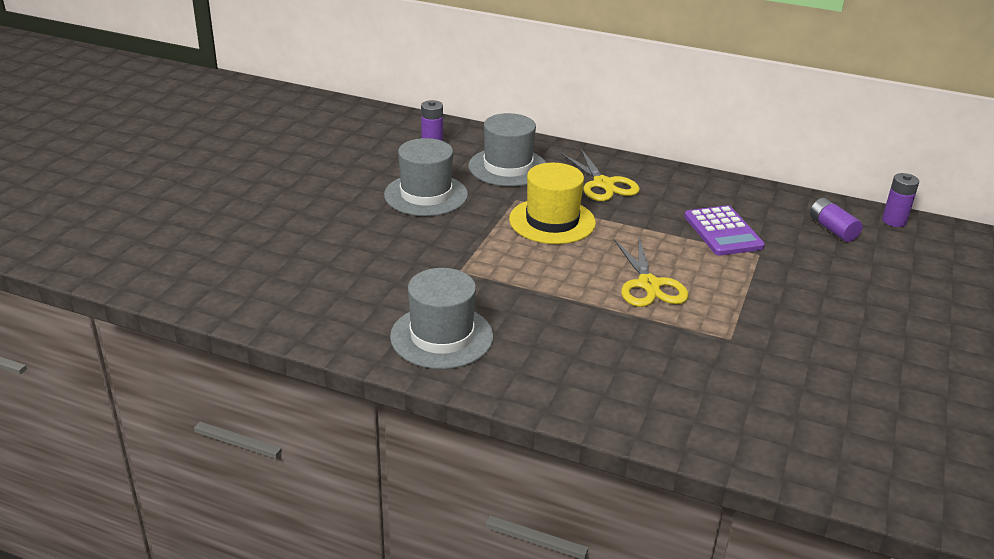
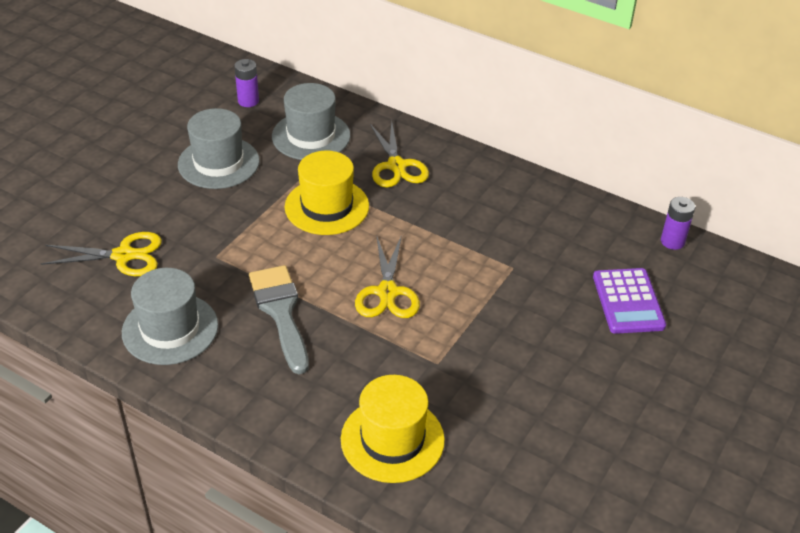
camera: 10 degrees right, 10 degrees up
purple calculator [684,205,765,256] -> purple calculator moved to [593,268,666,334]
purple battery [810,198,863,242] -> none
none -> yellow scissors [41,232,162,276]
none -> grey brush [249,265,309,374]
none -> yellow hat [341,375,445,483]

